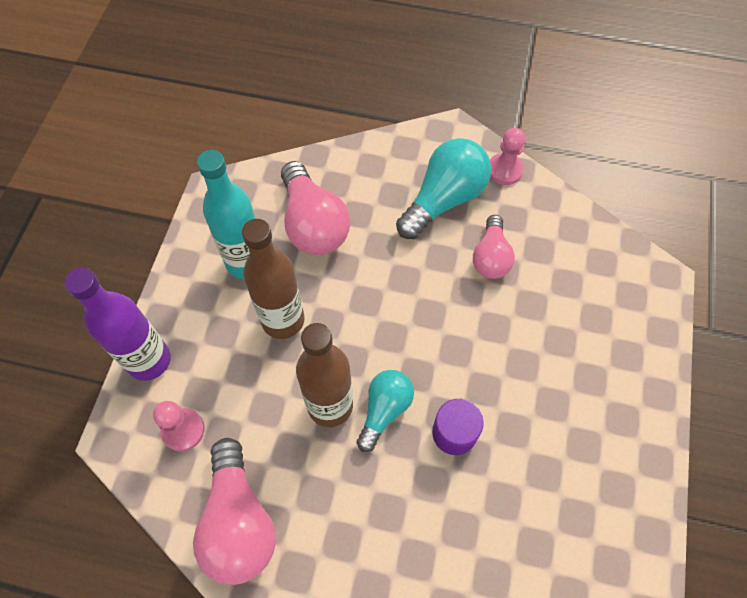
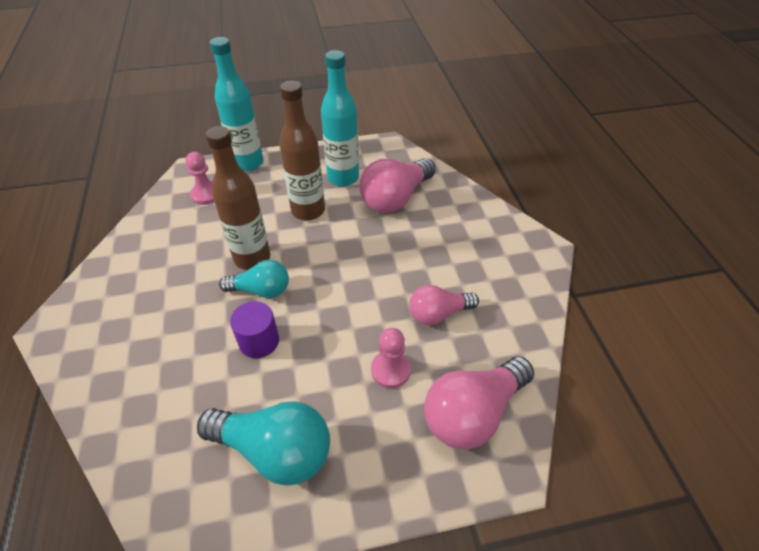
camera: 65 degrees right, 15 degrees down
purple bottle [64,268,171,381] -> turquoise bottle [210,37,264,171]
pink light bulb [193,438,276,585] -> pink light bulb moved to [424,356,534,449]
turquoise light bulb [396,138,491,239] -> turquoise light bulb moved to [197,401,330,486]
pink pawn [490,128,526,185] -> pink pawn moved to [371,328,411,388]

